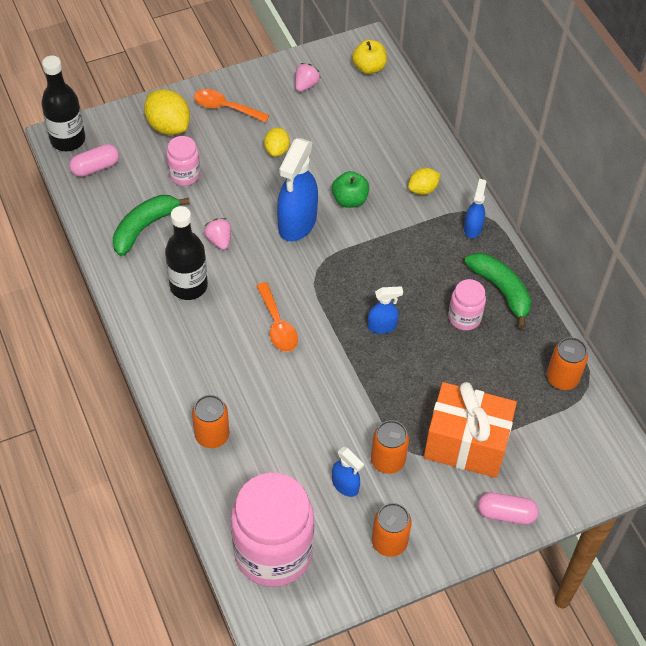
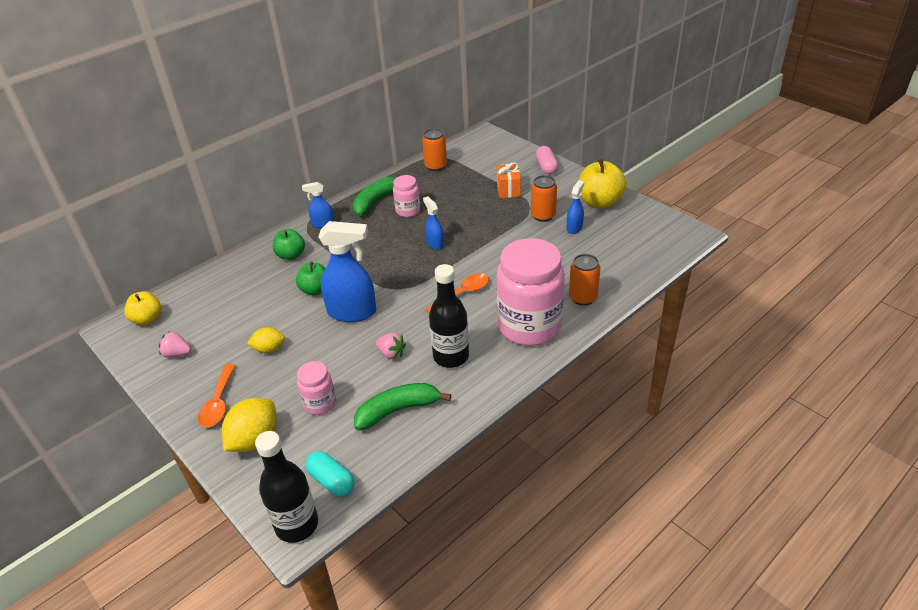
camera: 105 degrees left, 15 degrees down
pink capsule [69,144,119,177] -> turquoise capsule [305,451,355,497]
green banana [113,195,190,256] -> green banana turned 135 degrees clockwise [354,383,451,431]
pink strawberry [204,218,231,250] -> pink strawberry turned 105 degrees counterclockwise [376,332,406,359]
pink jar [231,473,314,587] -> pink jar moved to [496,238,565,346]
orange can [372,503,412,557] -> yellow apple [579,159,627,208]
yellow lemon [408,168,440,195] -> green apple [273,229,305,260]
orange gift [424,382,517,478] -> orange gift [497,162,521,198], size x0.53

